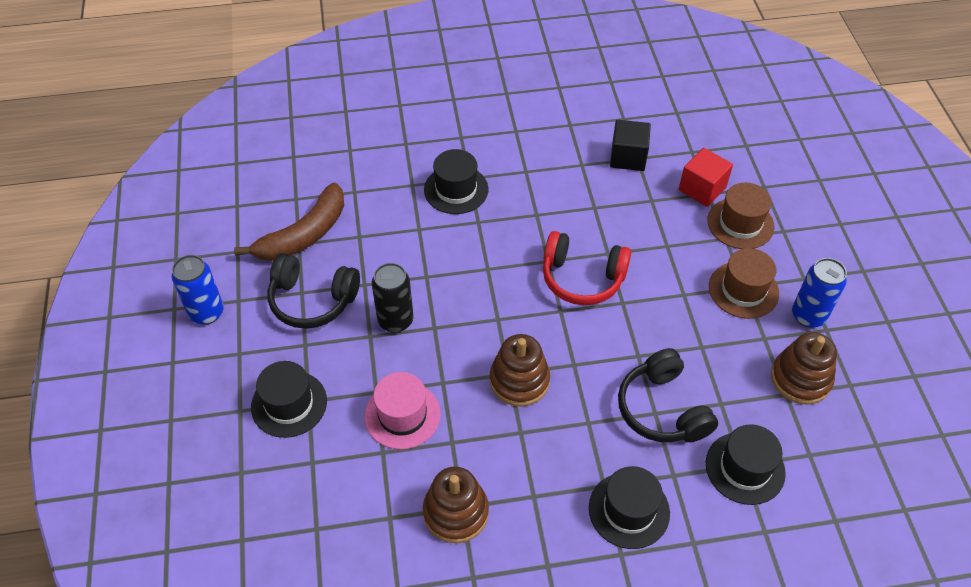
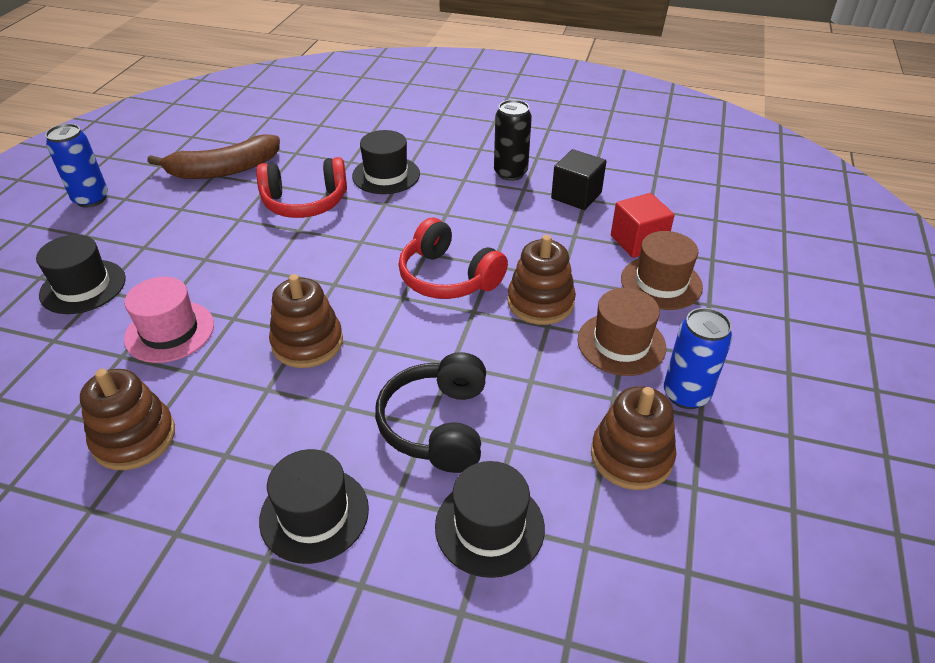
camera: 25 degrees right, 10 degrees down
black headphones [268,253,360,329] -> none
black can [372,263,414,333] -> black can moved to [494,100,532,181]
none -> red headphones [256,157,347,218]
none -> brown stacking toy [507,235,576,325]

